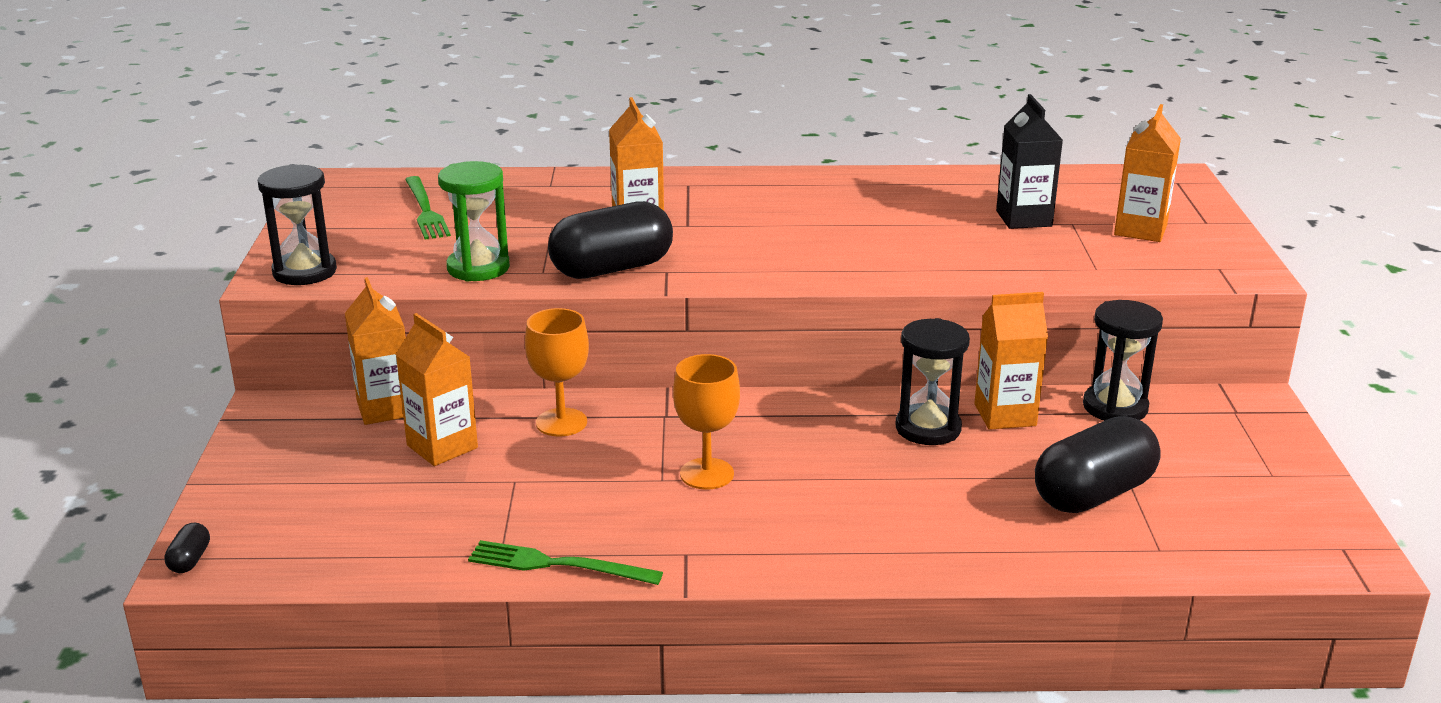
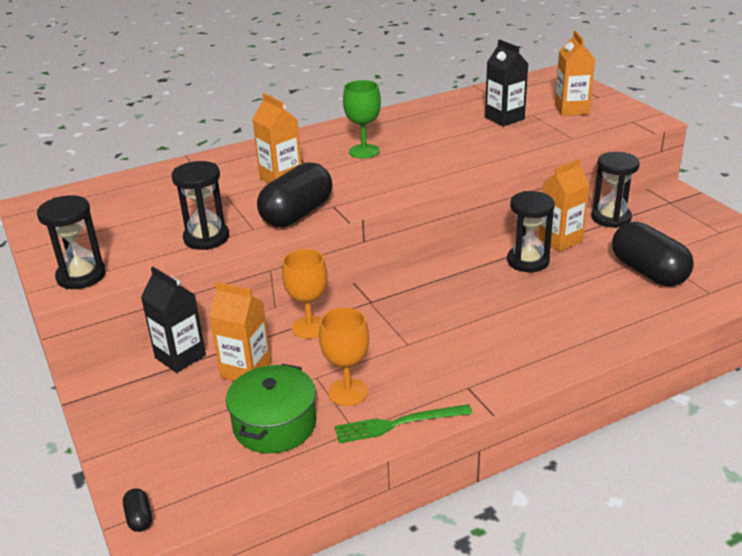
camera: 25 degrees left, 5 degrees up
orange carton [345,277,406,425] -> black carton [141,267,206,373]
green fork [405,176,451,240] -> none
green hourglass [438,161,510,282] -> black hourglass [171,161,229,250]
orange goblet [673,354,740,489] -> orange goblet moved to [319,308,369,406]
black capsule [1035,416,1161,513] -> black capsule turned 60 degrees counterclockwise [612,222,694,286]
none -> green pot [226,364,316,453]
none -> green goblet [343,80,381,159]

